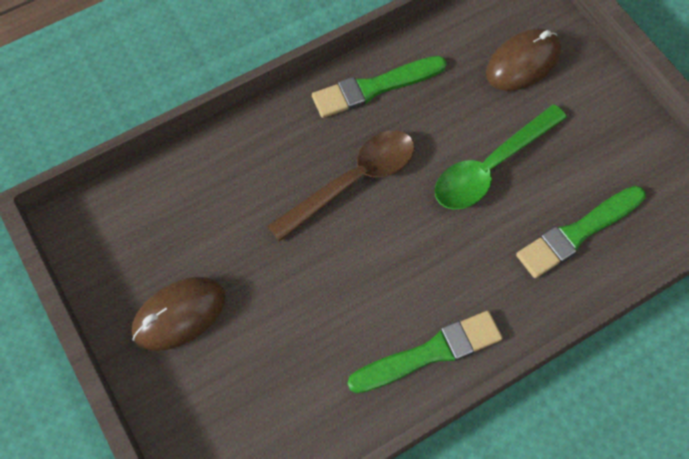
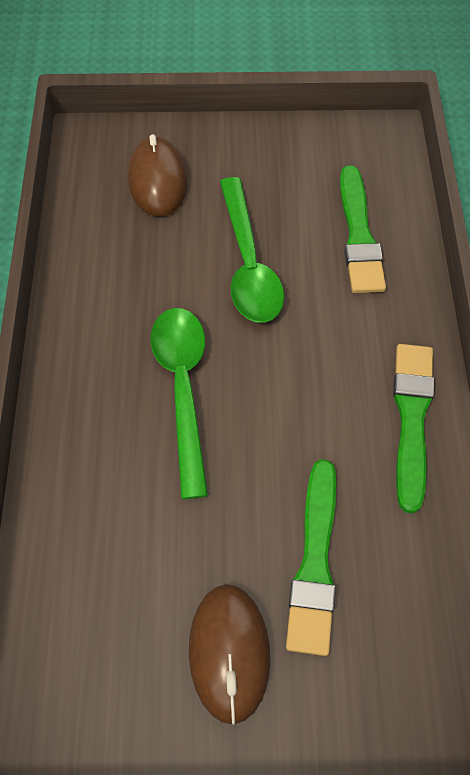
camera: 60 degrees left, 5 degrees down
brown spoon [267,131,414,242] -> green spoon [150,308,208,499]
green brush [312,56,446,118] -> green brush moved to [286,459,336,656]

